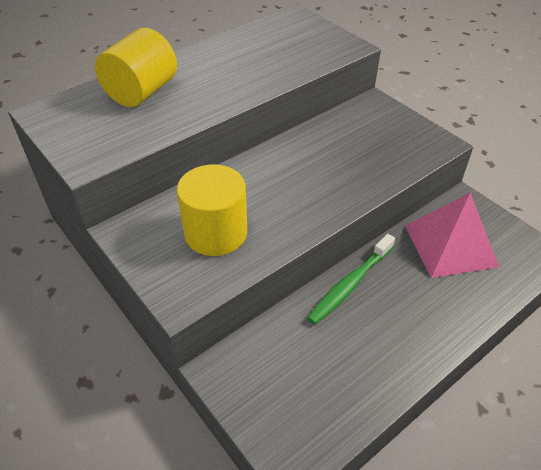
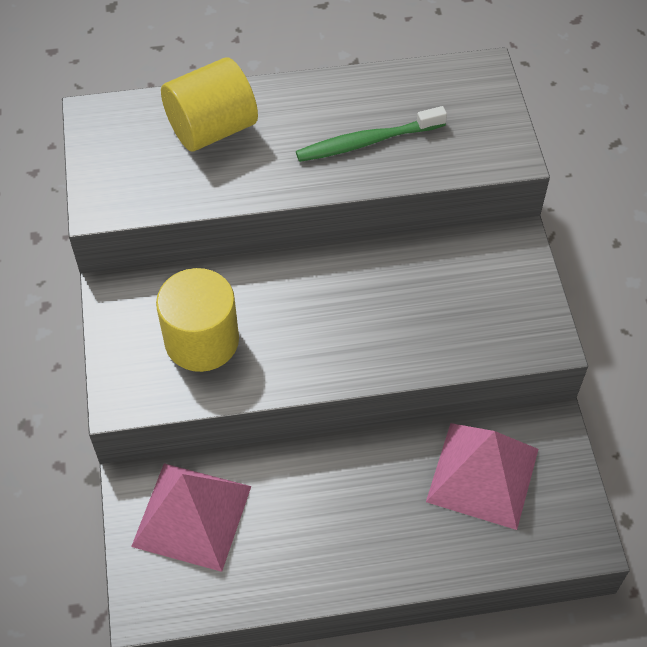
camera: 30 degrees right, 10 degrees up
green toothbrush [307,234,395,325] -> green toothbrush moved to [296,106,447,162]
none -> pink pyramid [131,463,251,572]

